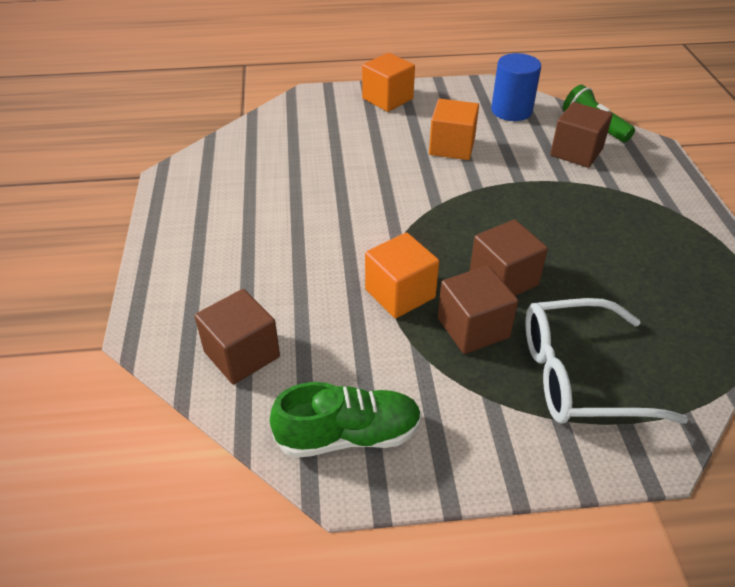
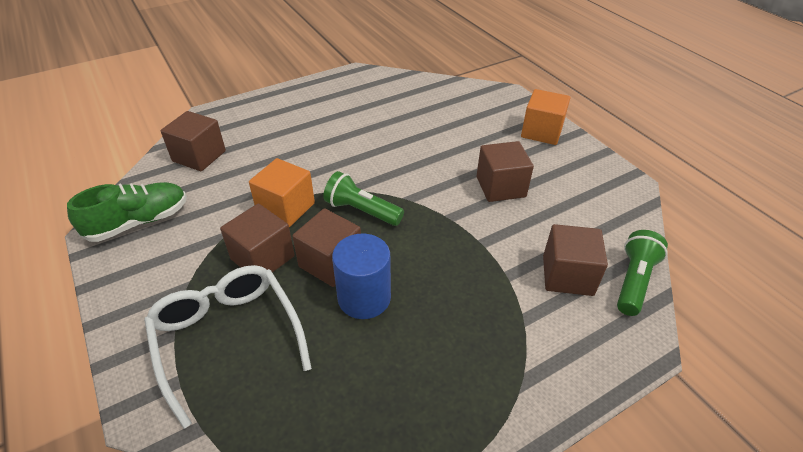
camera: 65 degrees right, 0 degrees up
green shoe [270,382,422,458] -> green shoe turned 90 degrees counterclockwise [67,182,187,242]
orange cube [429,99,479,160] -> brown cube [477,141,534,202]
blue cylinder [491,53,541,121] -> blue cylinder moved to [332,234,391,319]
none -> green flashlight [323,171,404,226]

